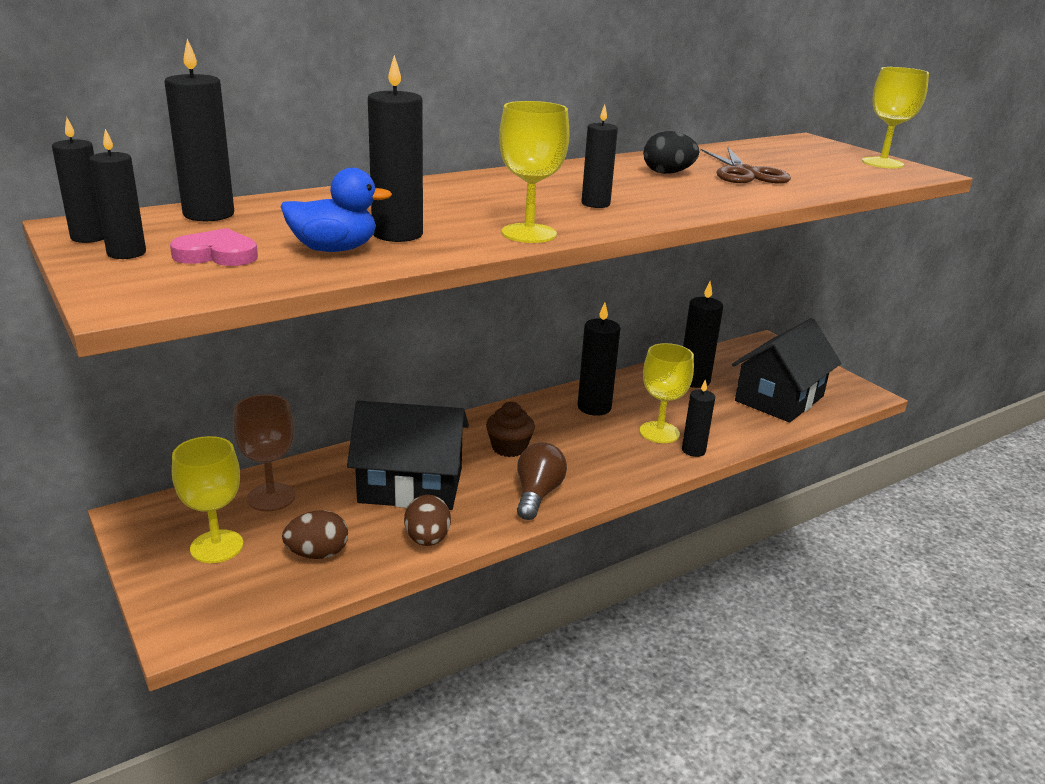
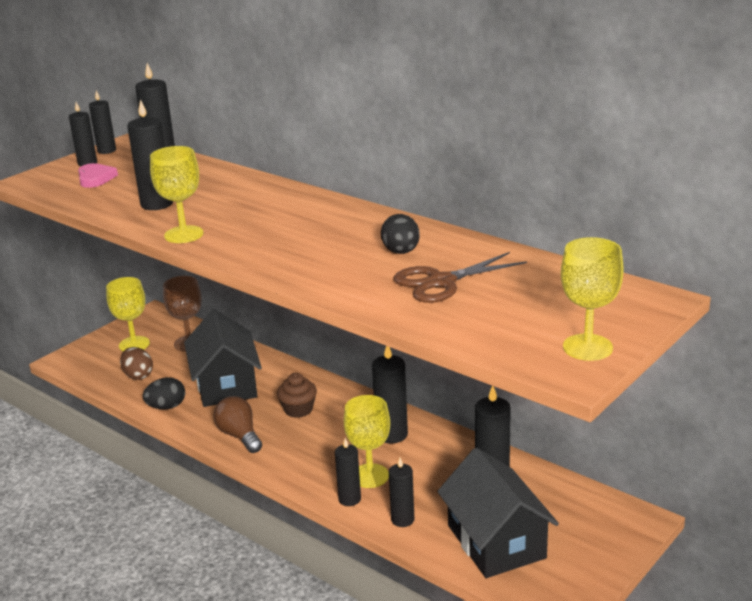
camera: 75 degrees right, 0 degrees up
blue duck [281,168,392,252] -> none
brown egg [404,495,451,546] -> black egg [143,377,185,409]
brown light bulb [517,442,567,520] -> brown light bulb turned 120 degrees counterclockwise [213,396,262,453]
black candle [581,104,618,208] -> black candle moved to [389,458,414,527]
black house [732,318,841,422] -> black house turned 45 degrees clockwise [437,448,559,578]

